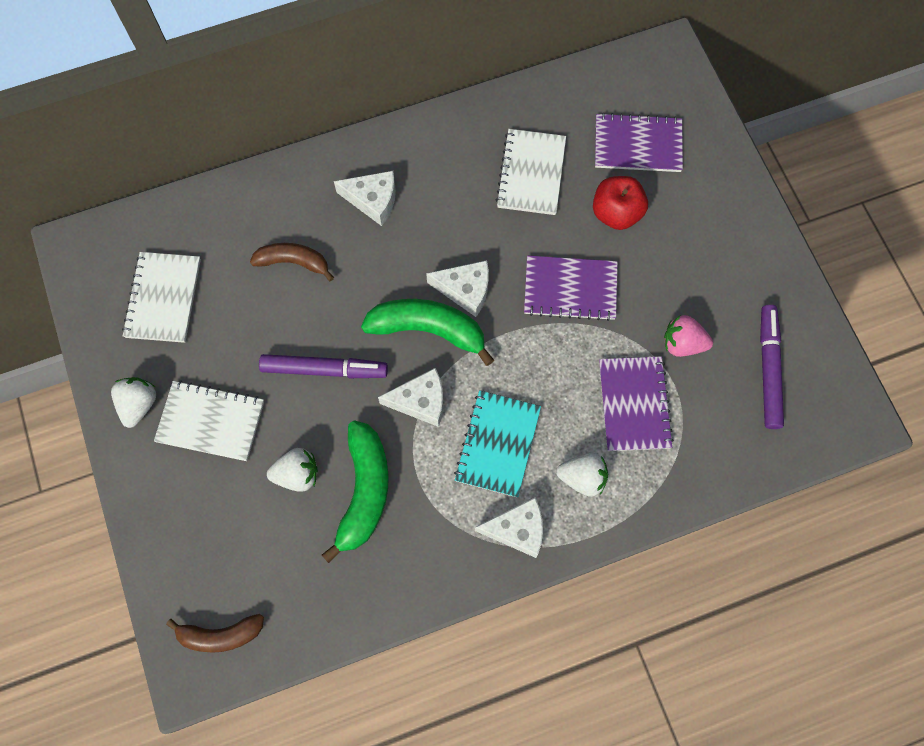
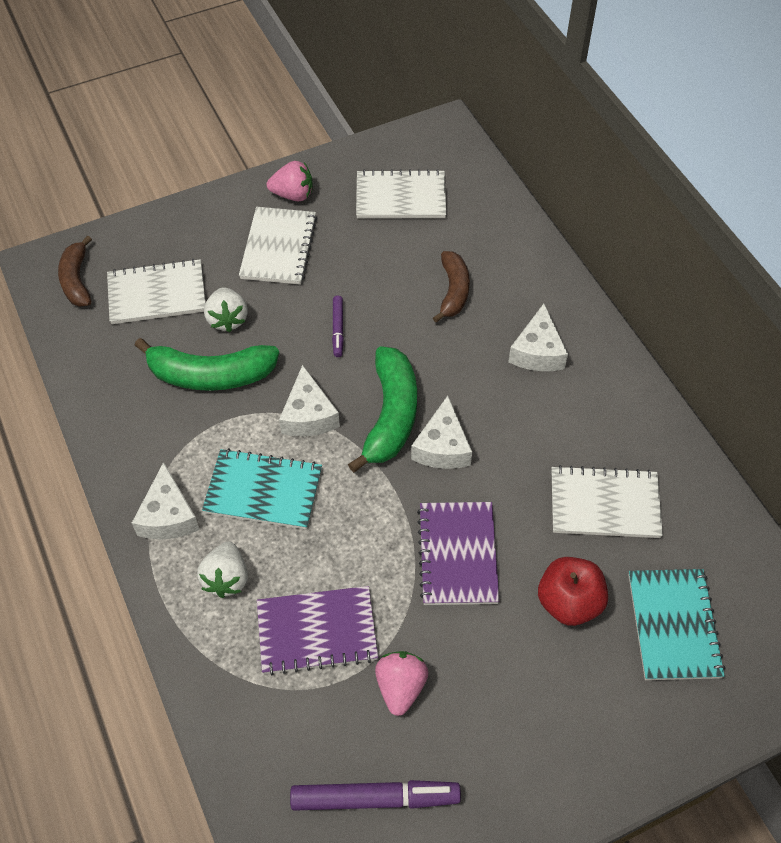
camera: 85 degrees right, 15 degrees down
white strawberry [111,377,156,428] -> pink strawberry [267,161,313,201]
purple marker [259,354,388,378] -> purple marker [332,296,344,357], size x0.55
purple notebook [595,113,683,172] -> turquoise notebook [629,569,725,680]
none -> white notebook [107,259,206,324]

